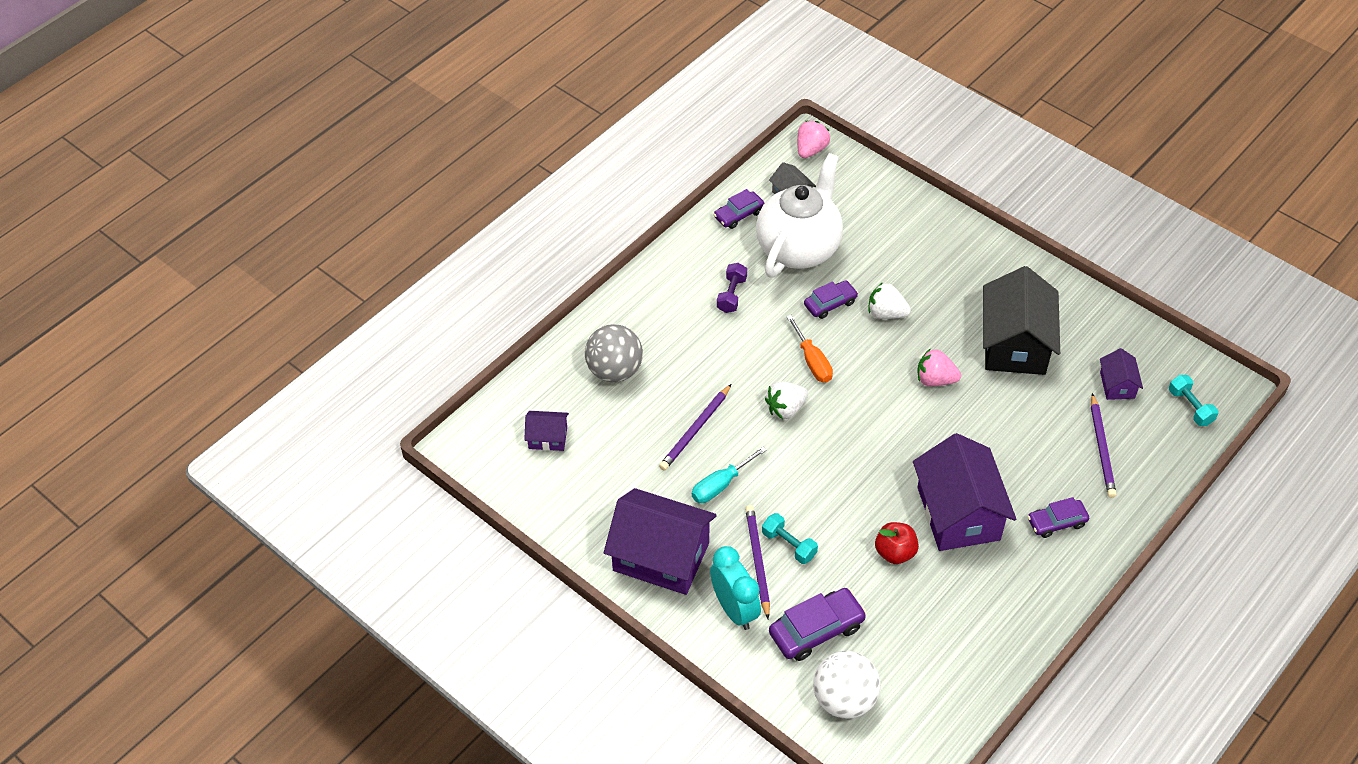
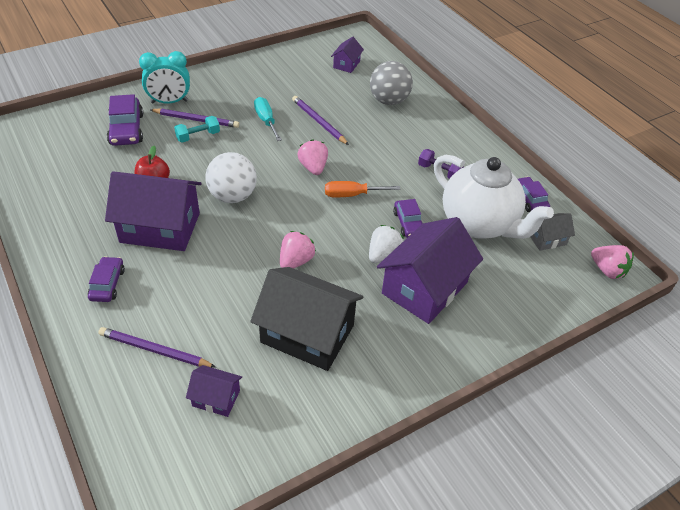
camera: 105 degrees right, 5 degrees down
purple house [604,488,717,595] -> purple house moved to [377,217,483,324]
white strawberry [765,382,808,419] -> pink strawberry [297,139,328,175]
white ball [813,651,880,719] -> white ball moved to [206,152,257,203]
turquoise dumbbell [1169,375,1218,426] -> none

